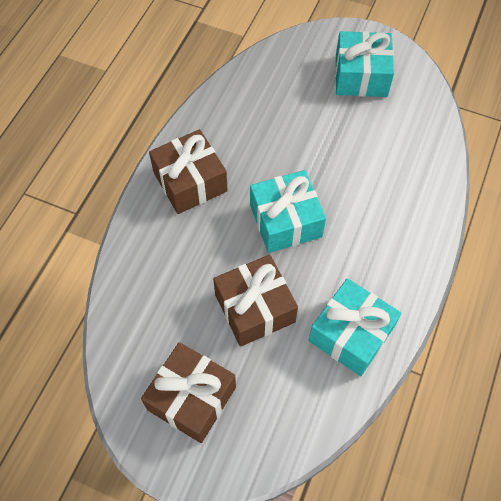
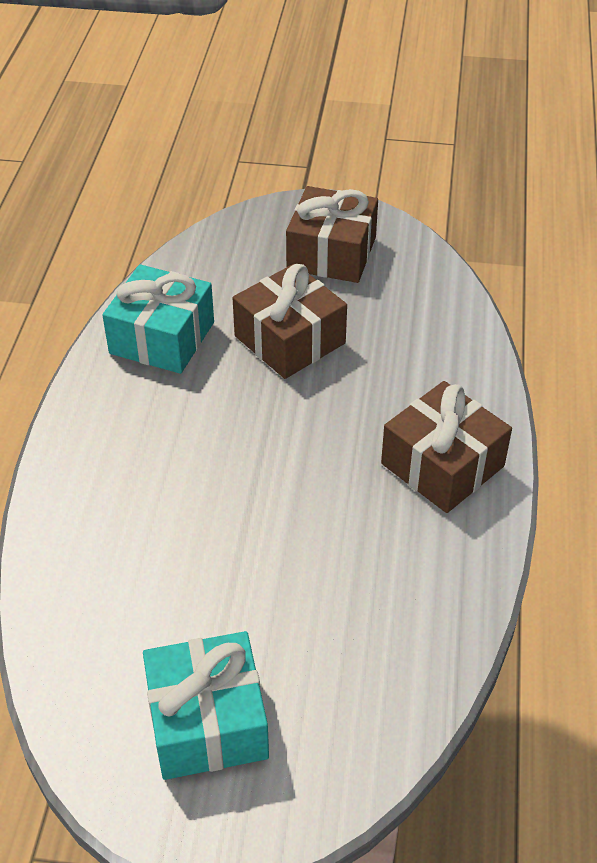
camera: 165 degrees right, 15 degrees down
turquoise gift [250,170,326,253] -> none

